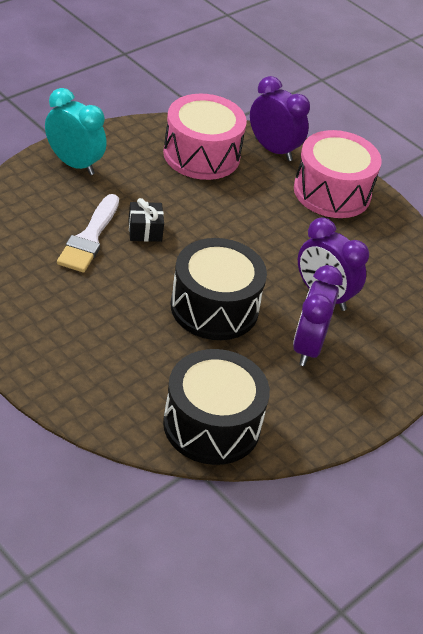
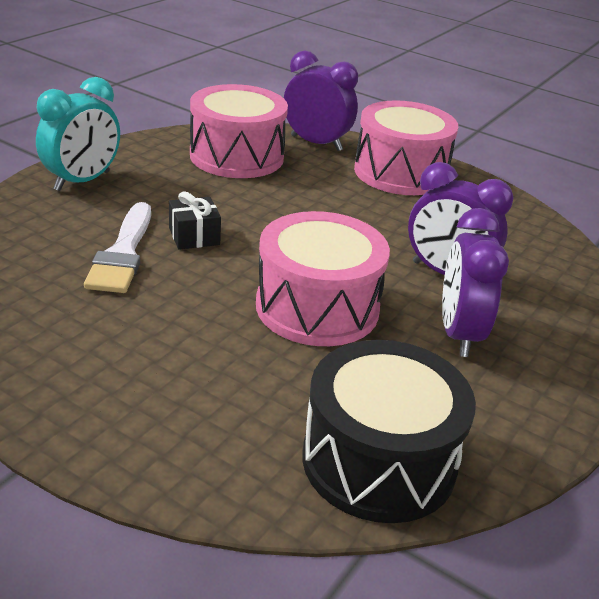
camera: 10 degrees left, 10 degrees down
turquoise clock [45,88,107,175] -> turquoise clock turned 105 degrees clockwise [36,77,120,191]
black drum [171,238,267,340] -> pink drum [256,211,390,346]

